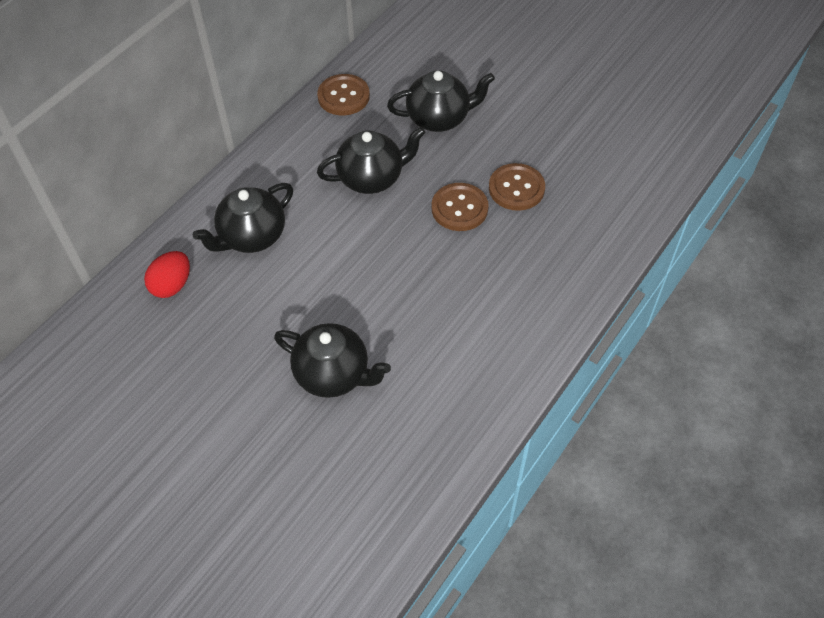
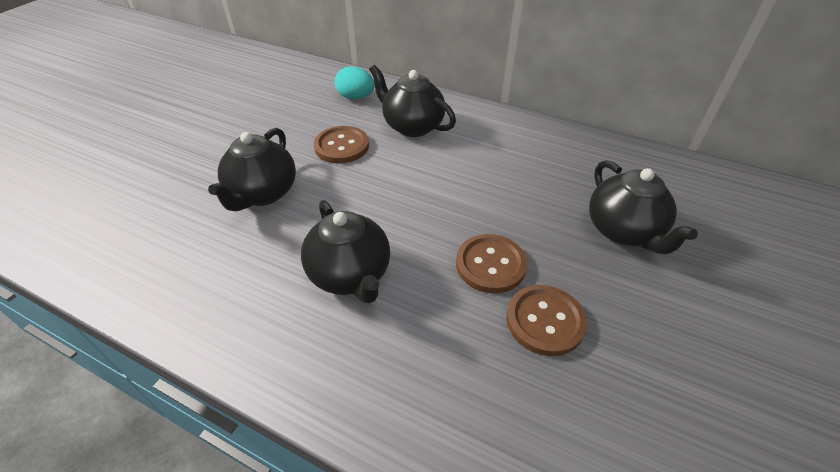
camera: 80 degrees right, 10 degrees down
red egg [144,251,190,298] -> turquoise egg [335,66,375,99]
brown button [317,74,370,115] -> brown button moved to [314,126,369,164]
black teapot [317,127,425,194] -> black teapot moved to [301,200,390,303]

